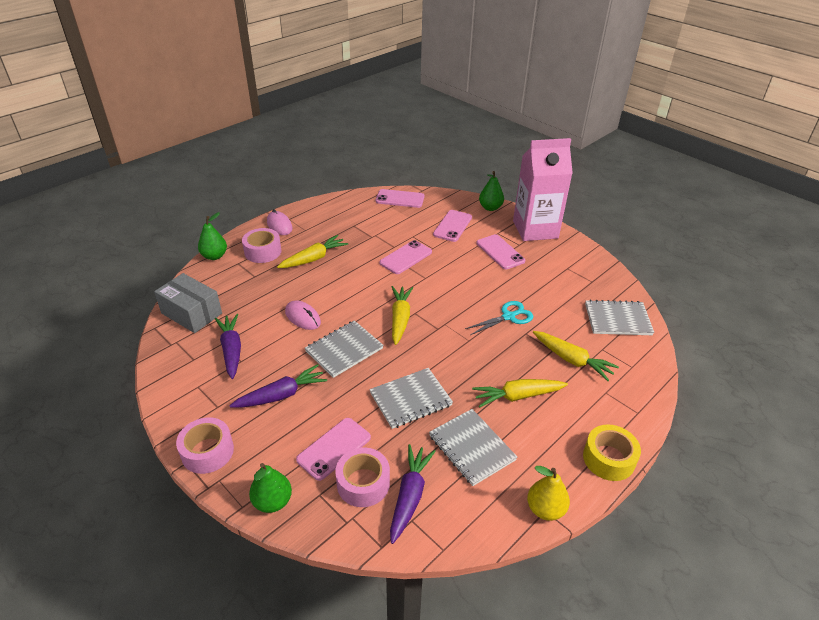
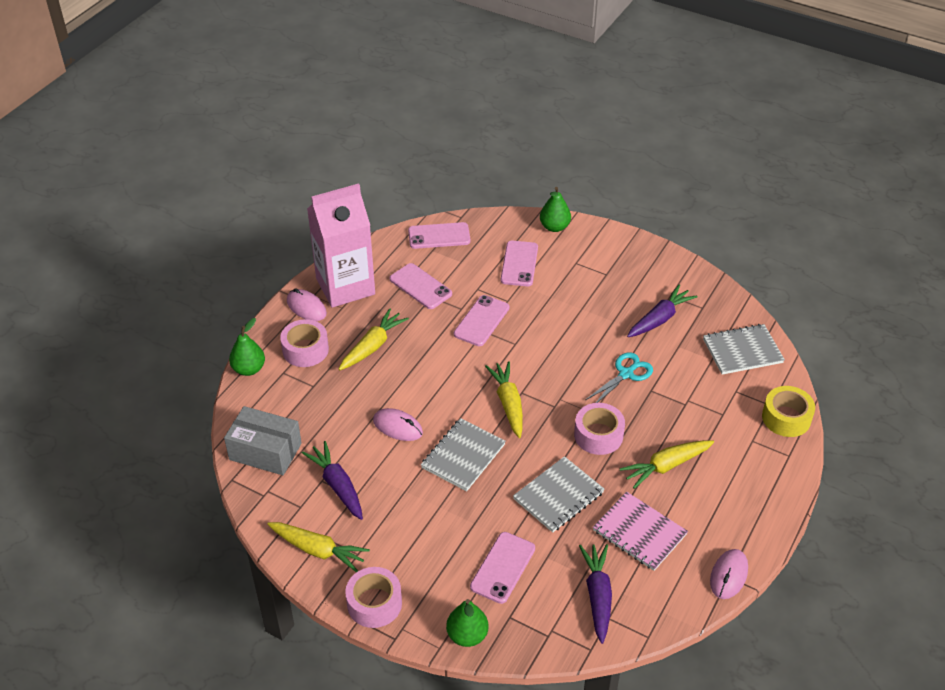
camera: 15 degrees left, 5 degrees up
purple carrot [229,364,327,408] -> purple carrot moved to [627,285,697,337]
pink tape [335,447,390,507] -> pink tape moved to [574,403,625,455]
grey notebook [429,409,517,486] -> pink notebook [593,492,688,571]
pink phone [476,234,525,269] -> pink phone moved to [390,263,452,309]
pink carton [513,138,573,241] -> pink carton moved to [307,183,375,308]
yellow pear [527,466,570,521] -> pink mouse [710,549,748,599]
yellow carrot [533,331,619,381] -> yellow carrot moved to [267,522,370,573]
yellow tape [583,424,641,481] -> yellow tape moved to [762,386,815,437]

